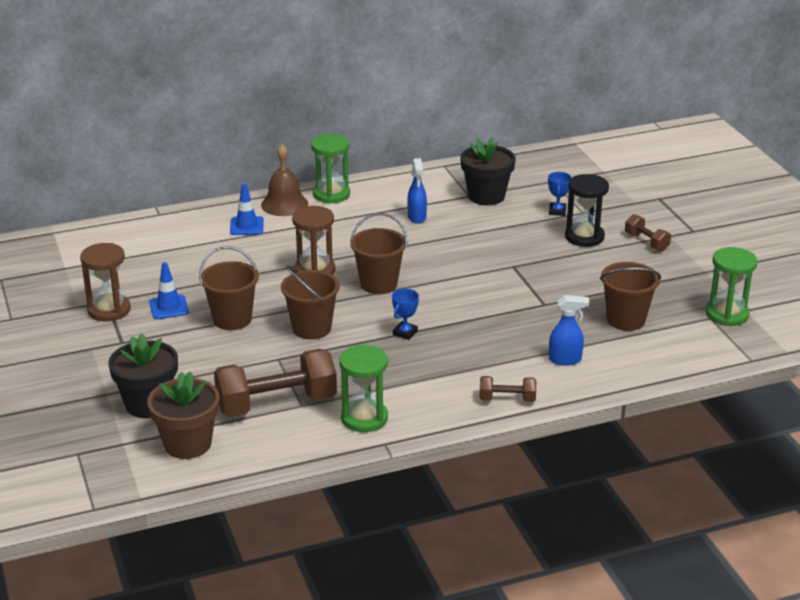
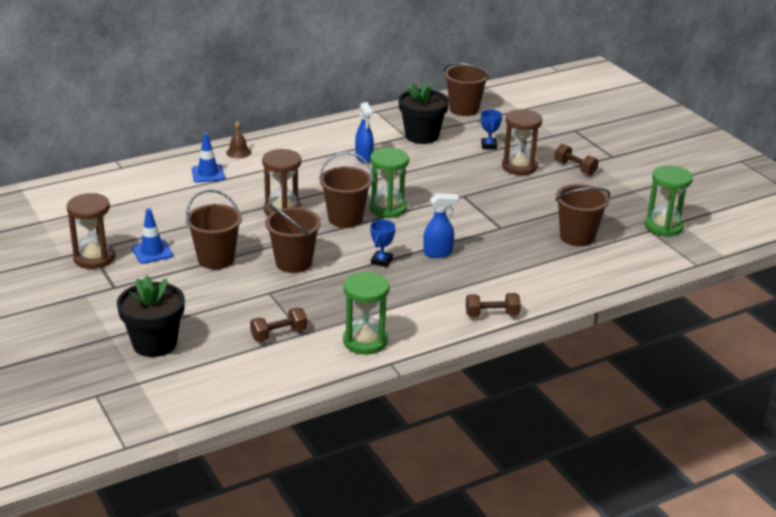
camera: 10 degrees left, 0 degrees up
brown flower pot [147,371,219,459] -> none
brown dumbbell [214,349,337,417] -> brown dumbbell [250,307,307,342], size x0.49
brown bell [261,144,308,216] -> brown bell [226,121,251,158], size x0.56
green hourglass [311,134,350,204] -> green hourglass moved to [369,148,409,218]
blue spray bottle [549,295,589,366] -> blue spray bottle moved to [423,193,459,258]
black hourglass [565,174,609,247] -> brown hourglass [502,109,542,175]
none -> brown bucket [444,63,489,116]

